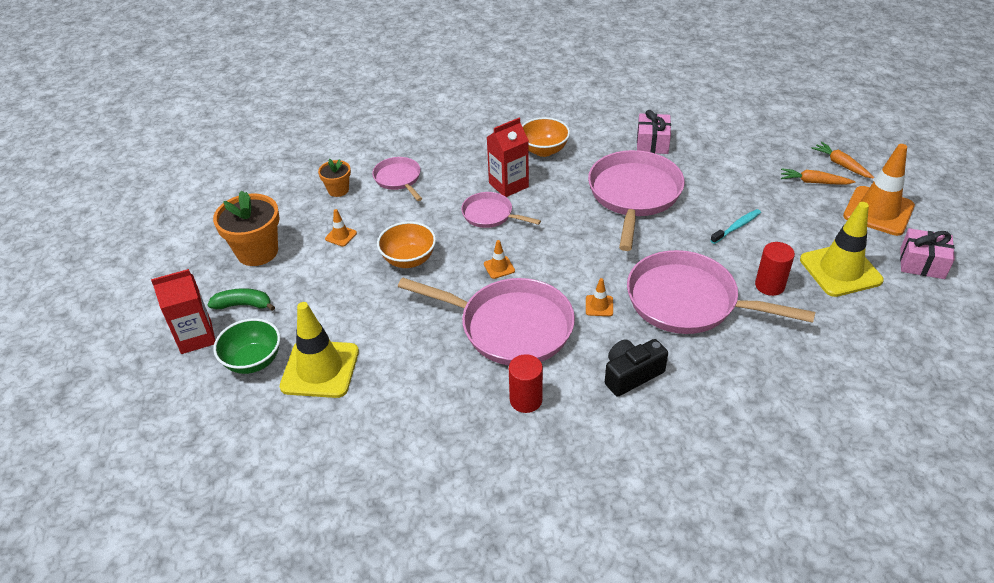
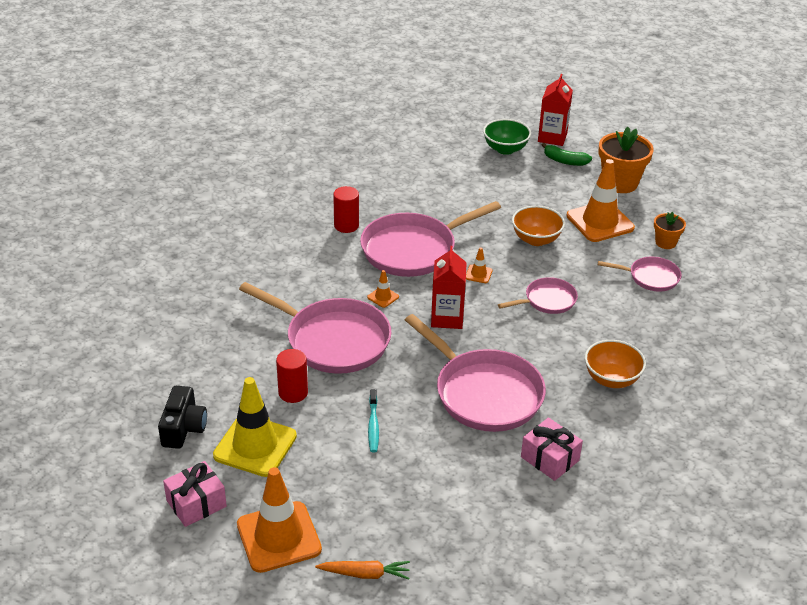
camera: 125 degrees right, 5 degrees down
green banana [207,288,275,311] -> green banana turned 75 degrees clockwise [542,143,592,166]
yellow traffic cone [280,302,359,398] -> none
orange traffic cone [325,209,357,247] -> orange traffic cone [566,159,635,242], size x2.35
red carton [487,118,529,197] -> red carton moved to [431,246,467,329]
black camera [605,339,668,397] -> black camera moved to [158,386,207,449]
pink pan [627,250,815,334] -> pink pan turned 60 degrees clockwise [239,282,391,374]
orange carrot [781,168,855,185] -> none

